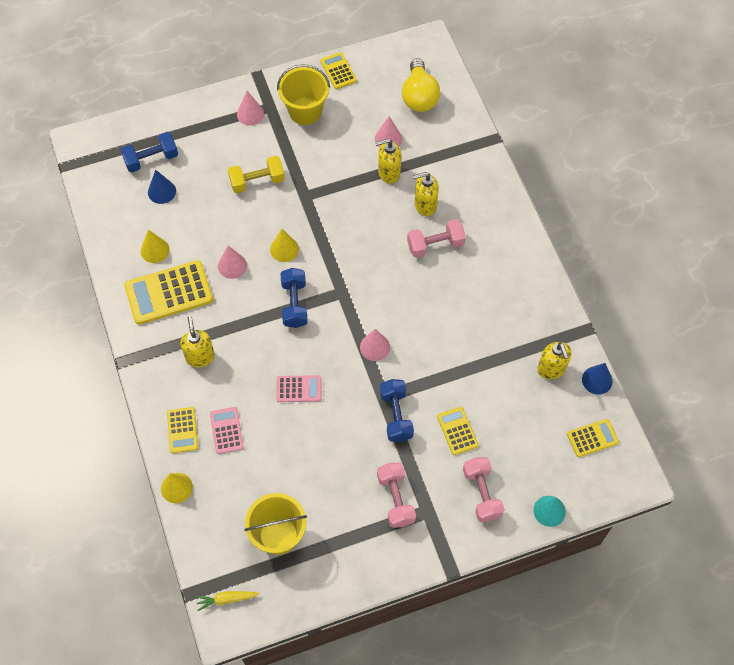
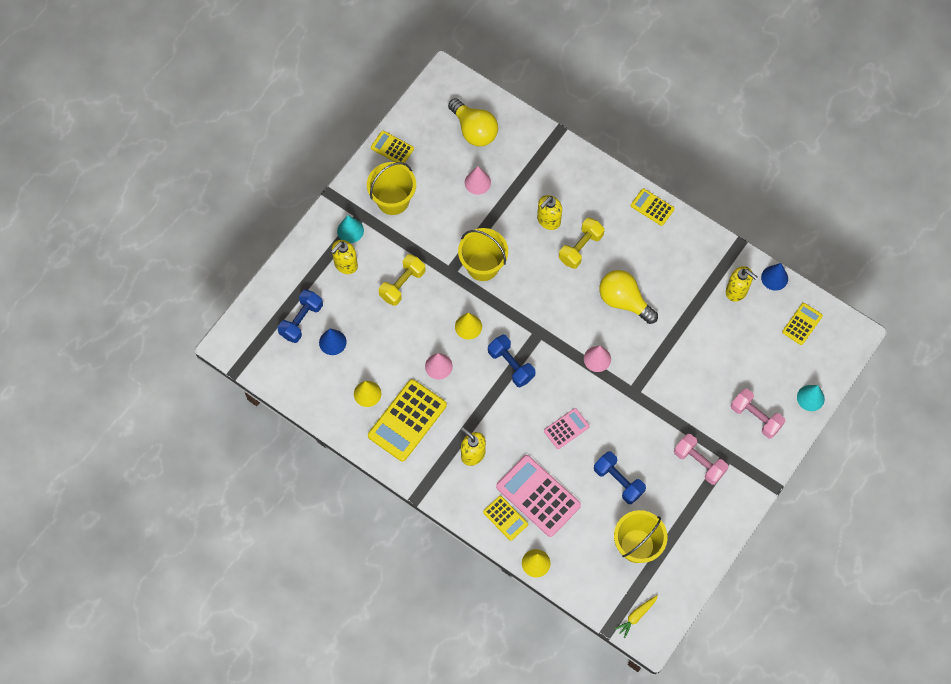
camera: 35 degrees left, 5 degrees up
pink calculator [210,407,244,454] -> pink calculator [496,455,581,537], size x1.86
pink cone [237,91,264,125] -> turquoise cone [337,215,364,243]
yellow soap dispenser [375,139,401,184] -> yellow soap dispenser moved to [331,240,358,274]
blue dumbbell [380,379,414,442] -> blue dumbbell moved to [594,451,646,504]
pink dumbbell [407,219,466,258] -> yellow dumbbell [559,218,605,269]
yellow calculator [437,407,478,455] -> yellow calculator moved to [631,189,675,226]
none -> yellow bucket [458,228,508,281]
none -> yellow light bulb [599,270,658,324]

